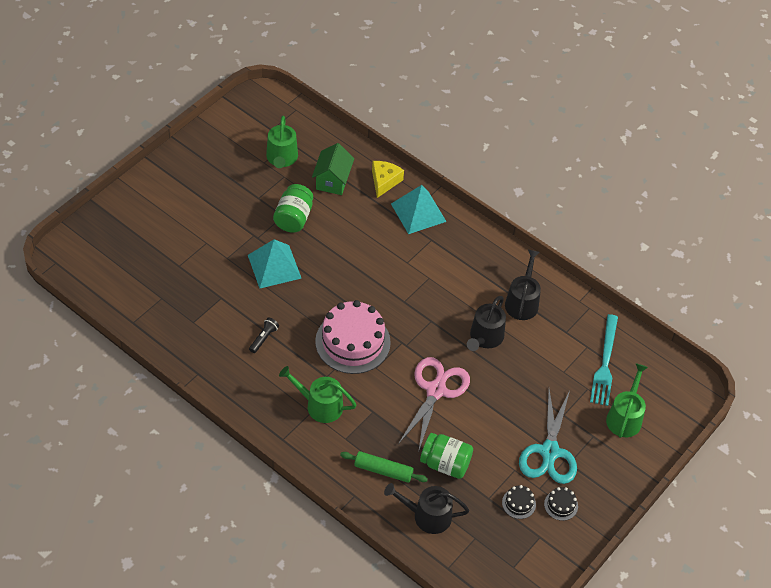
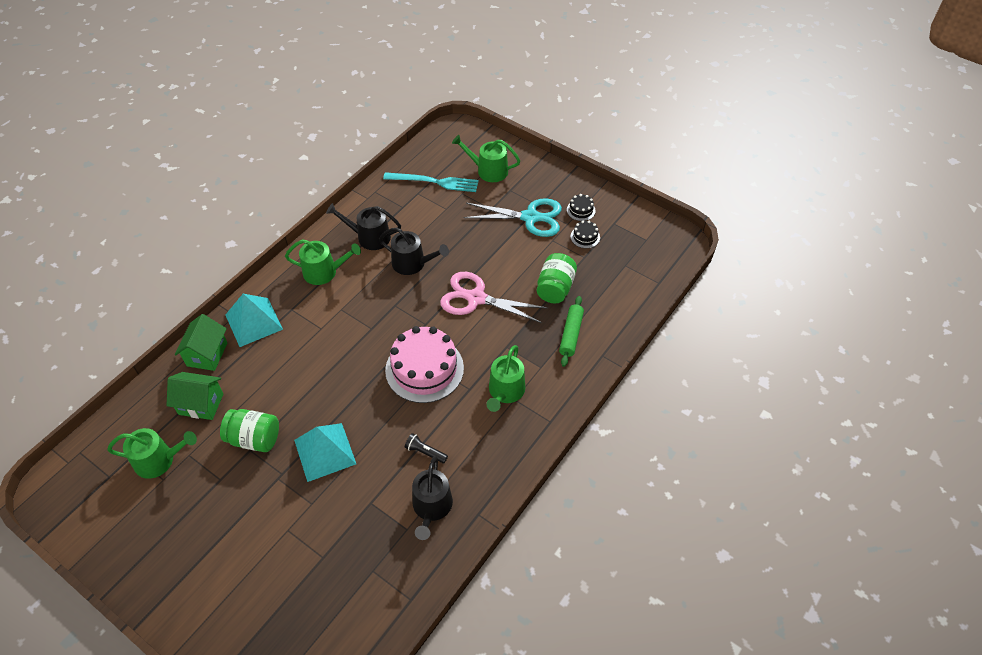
camera: 90 degrees left, 0 degrees up
yellow cheese [372,161,404,198] -> green house [175,314,227,371]
black watering can [384,483,469,534] -> black watering can moved to [412,456,453,540]
none -> green watering can [285,239,361,285]

